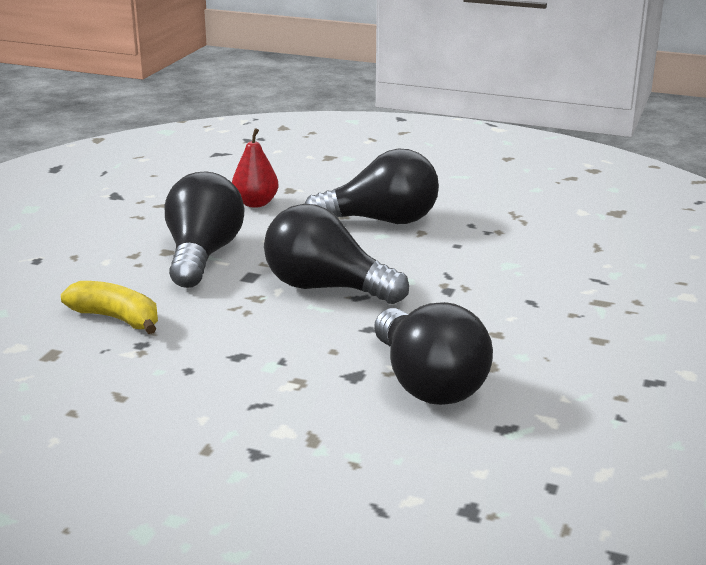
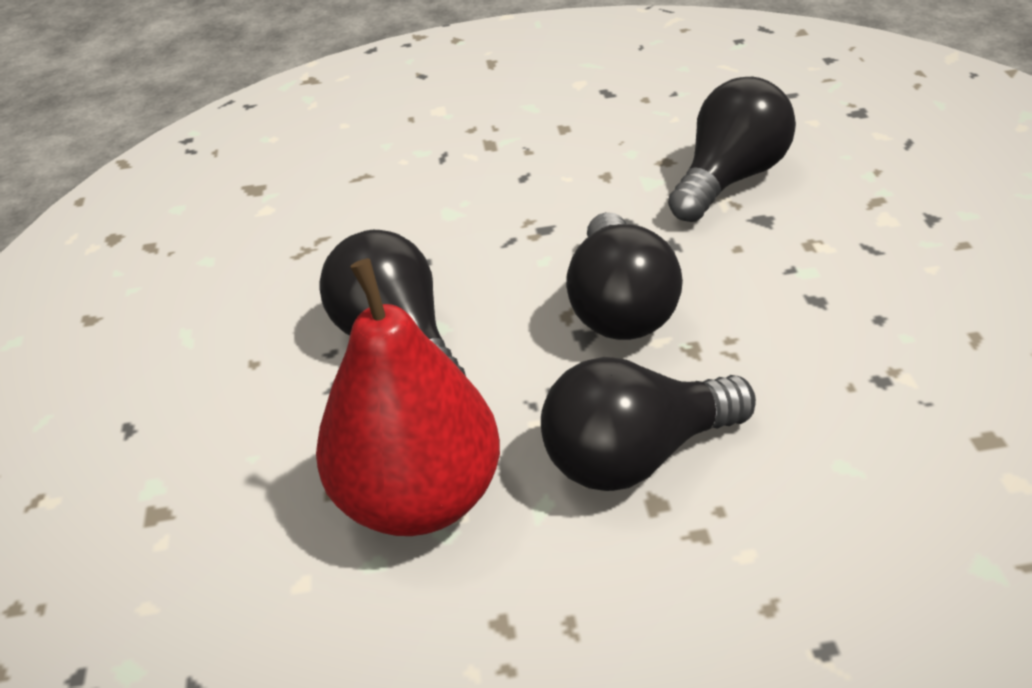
camera: 115 degrees left, 15 degrees up
yellow banana [61,281,158,334] -> none
red pear [232,128,279,208] -> red pear [316,258,500,536], size x2.08

